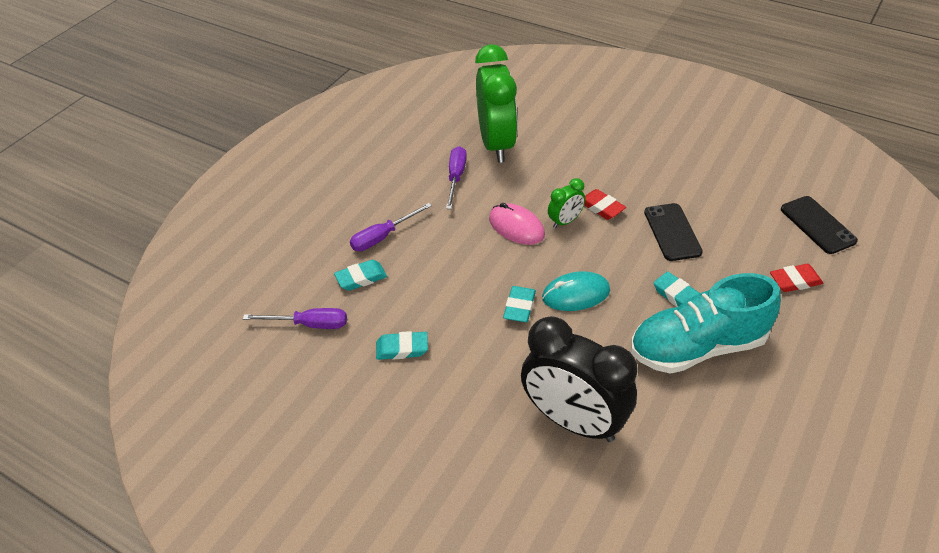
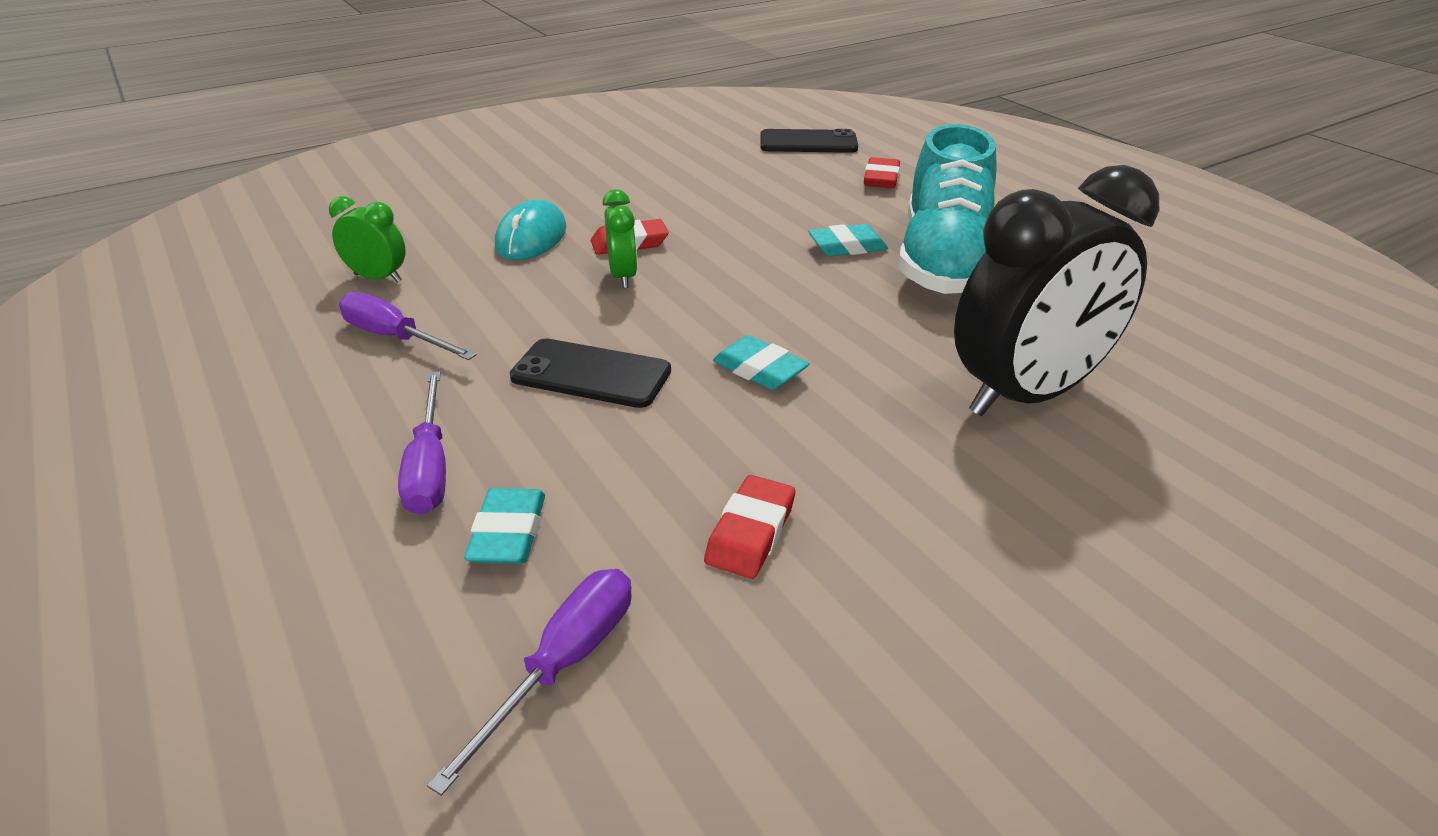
camera: 65 degrees left, 10 degrees down
turquoise eraser [376,331,428,360] -> red eraser [704,475,795,579]
green clock [475,44,517,163] -> green clock [329,196,406,283], size x0.45
pink mouse [489,203,545,245] -> none
turquoise mouse [542,271,610,311] -> turquoise mouse moved to [495,199,567,260]
black phone [644,203,703,261] -> black phone moved to [510,338,671,408]

